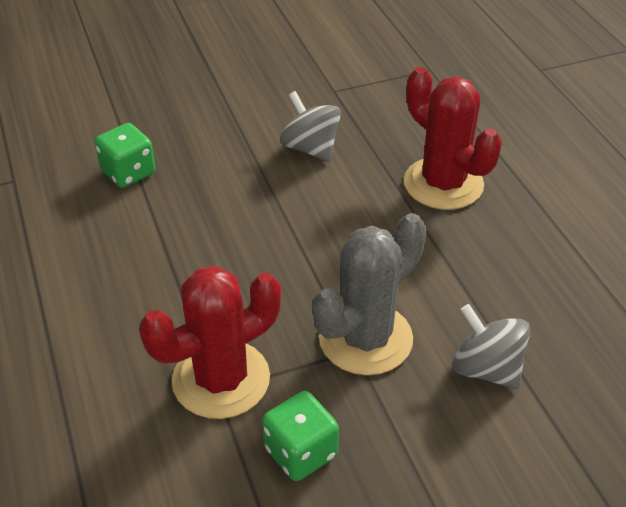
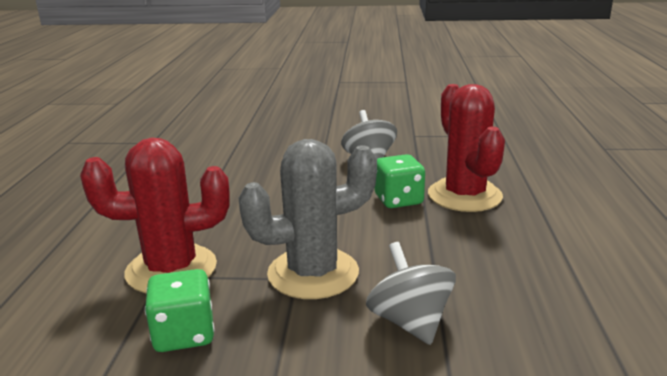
camera: 25 degrees right, 20 degrees down
green dice [95,123,156,188] -> green dice moved to [375,154,425,208]

